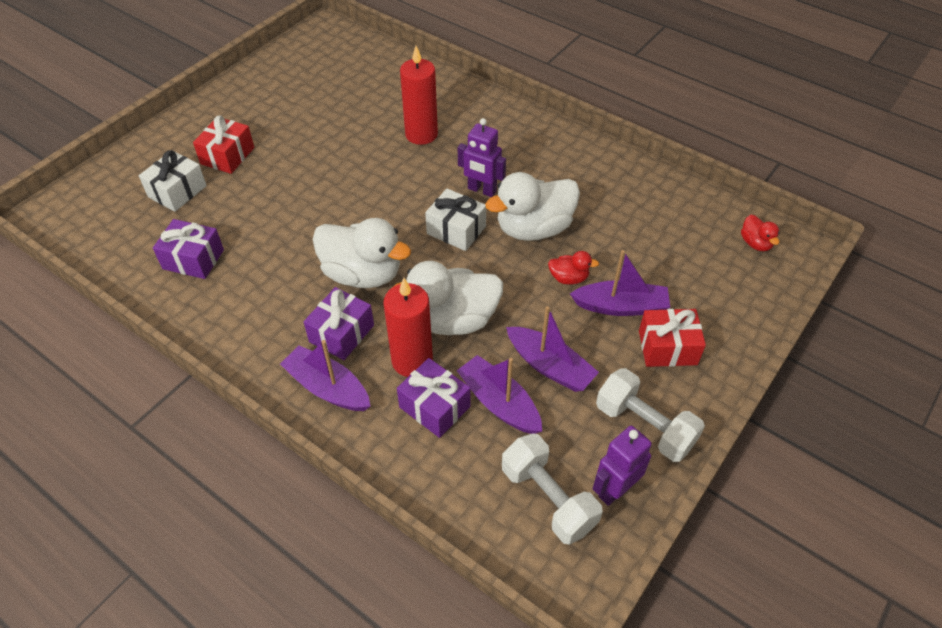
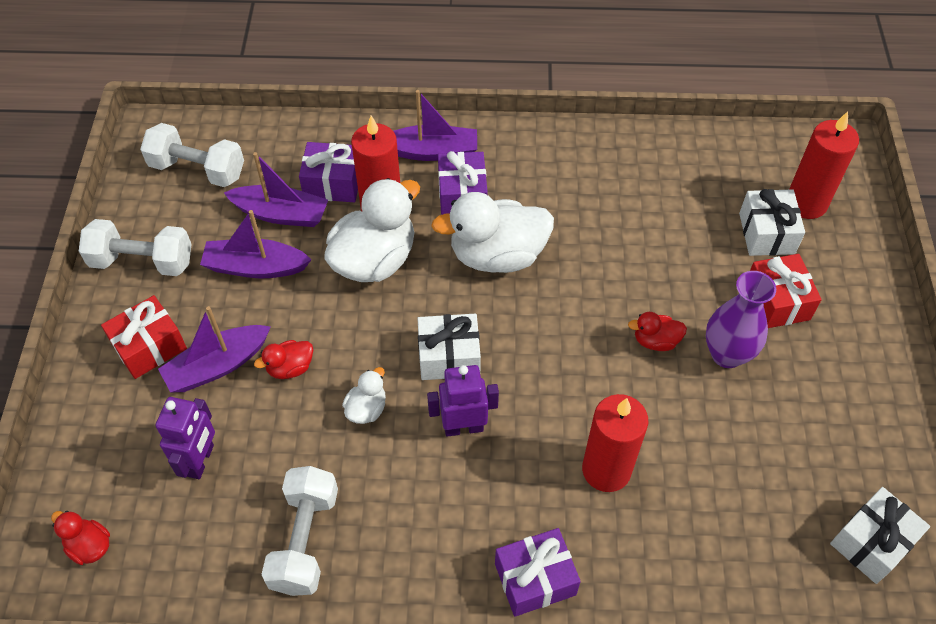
camera: 145 degrees right, 5 degrees up
purple gift [153,219,224,279] -> purple gift moved to [495,528,581,617]
white duck [485,172,580,241] -> white duck [342,367,386,424], size x0.47
purple robot [593,426,652,506] -> purple robot moved to [155,397,215,479]
none -> white dumbbell [261,466,338,596]
none -> red duck [628,312,687,351]
none -> purple vase [706,271,776,368]
none -> red candle [789,111,859,219]
none -> white gift [830,487,930,584]

